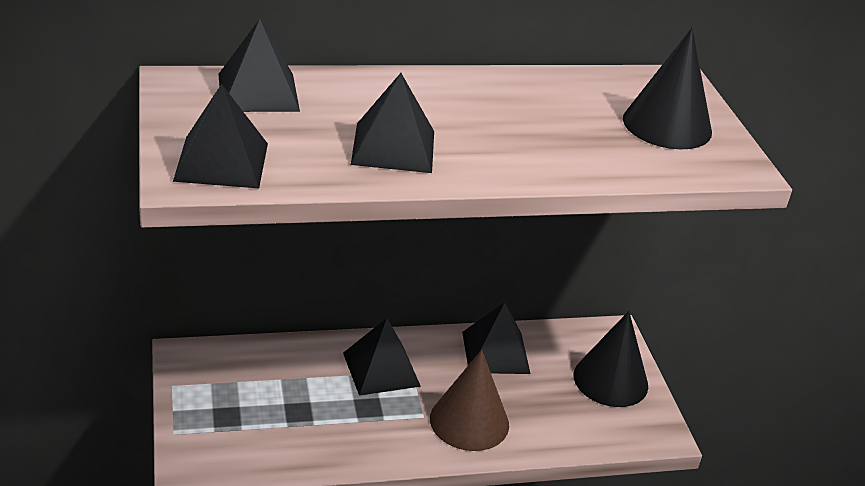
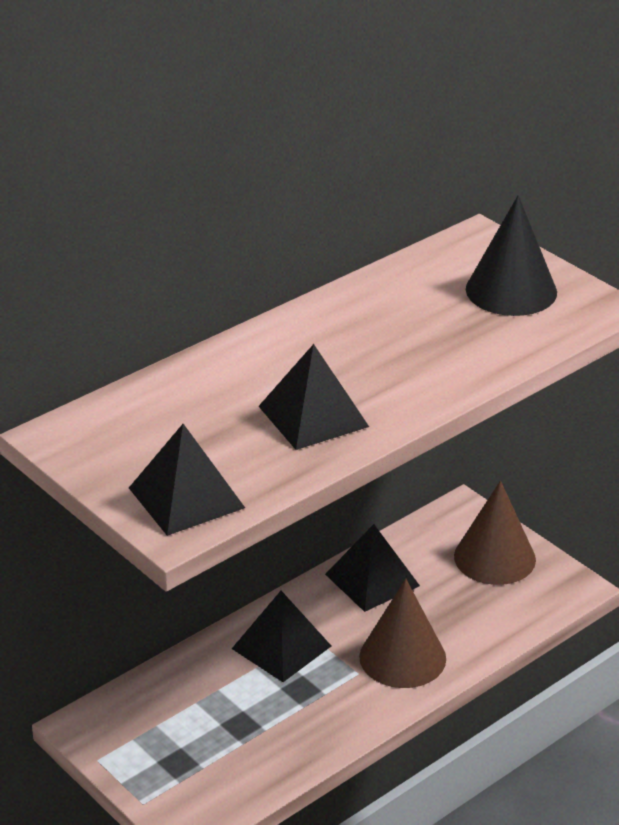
camera: 25 degrees left, 0 degrees up
black pyramid [218,19,300,112] -> none
black cone [573,311,648,407] -> brown cone [454,481,536,585]

